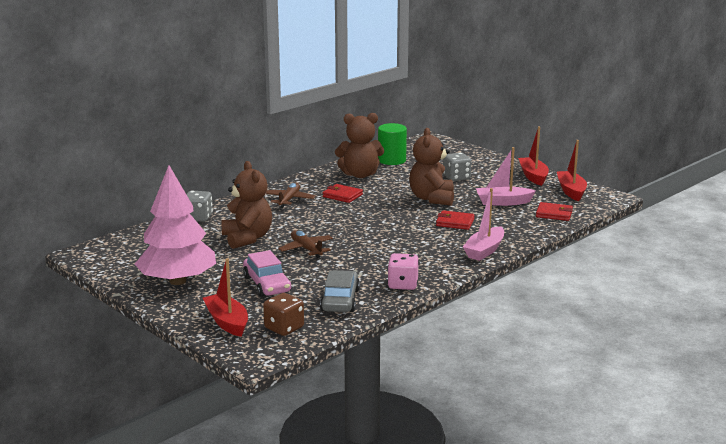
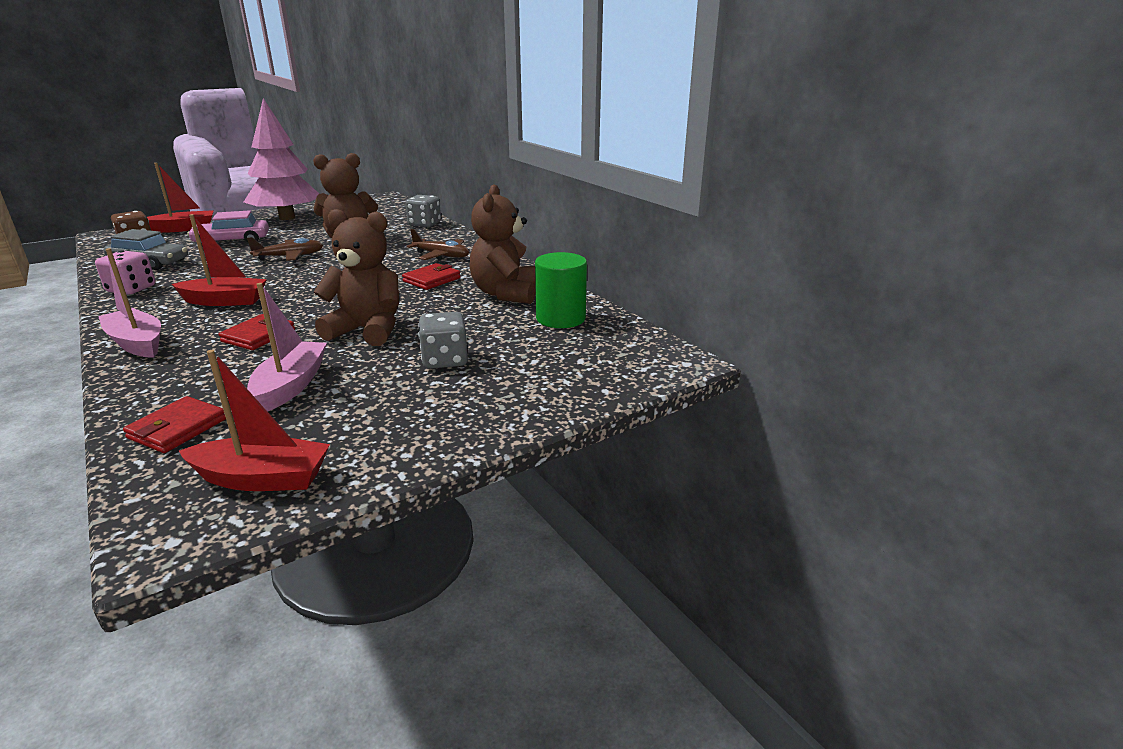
camera: 100 degrees right, 5 degrees up
red boat [518,126,549,186] -> red boat moved to [172,214,267,306]

